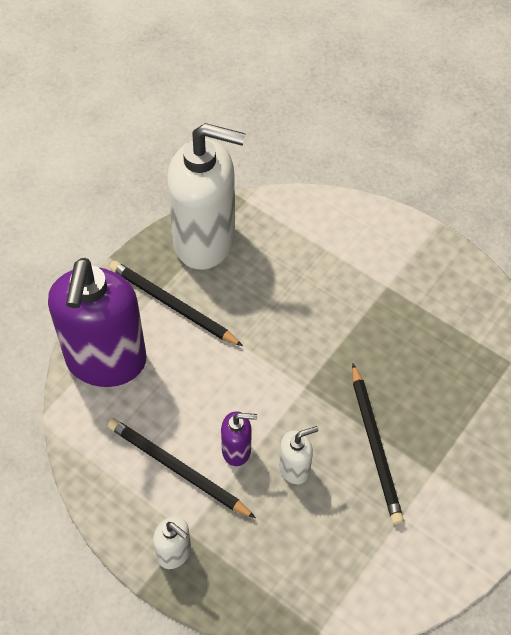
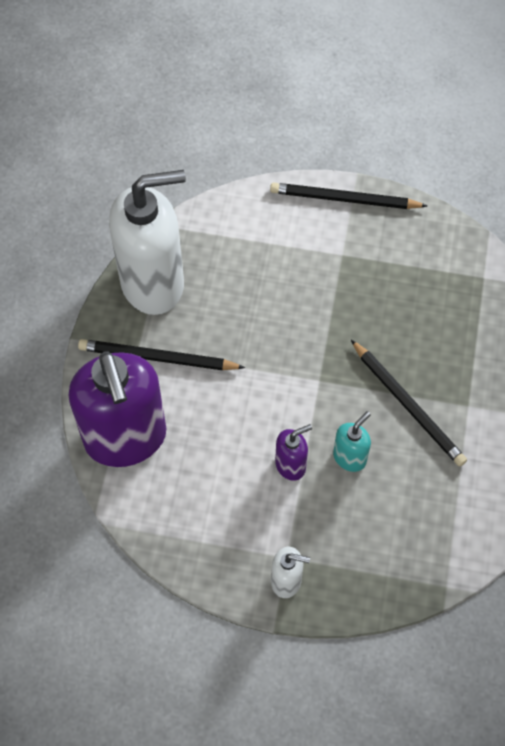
camera: 25 degrees left, 5 degrees up
black pencil [108,418,256,518] -> black pencil moved to [270,182,427,209]
white soap dispenser [279,426,318,484] -> turquoise soap dispenser [333,411,371,472]

